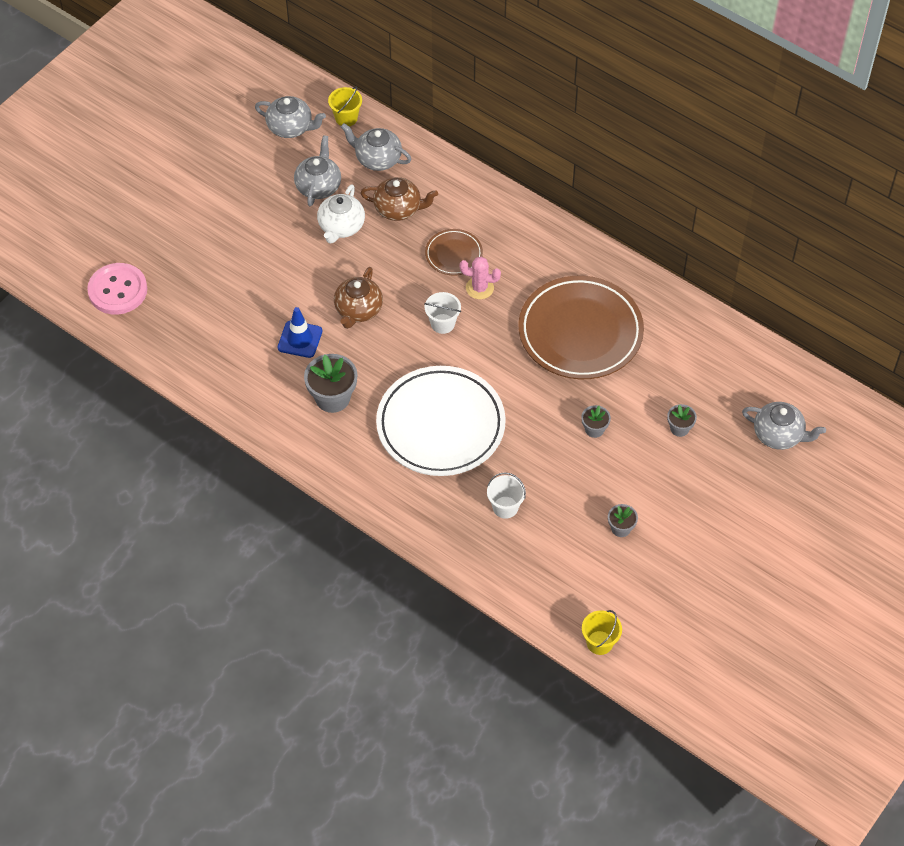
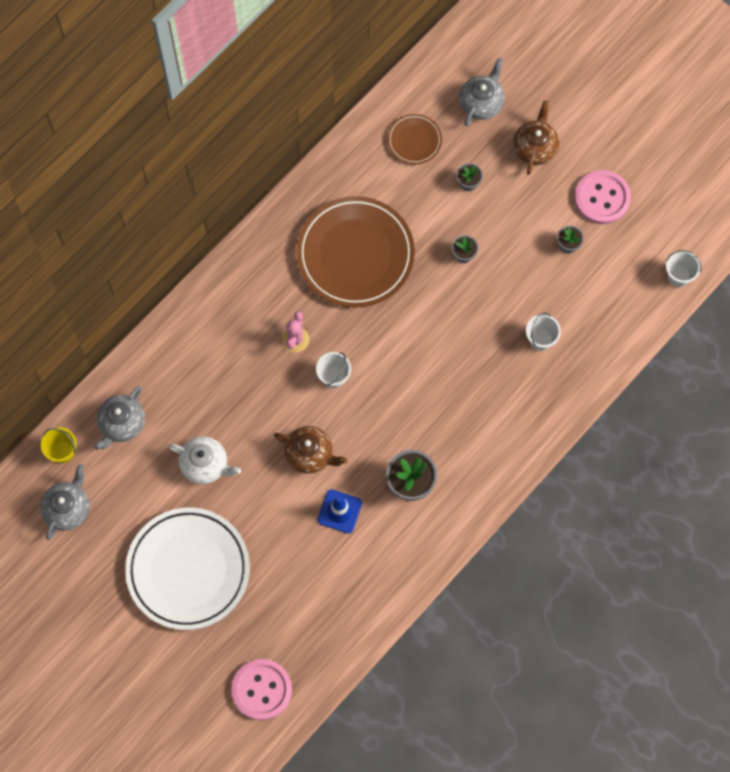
camera: 85 degrees left, 15 degrees up
grey teapot [294,135,341,206] -> none
brown teapot [360,177,438,221] -> brown teapot moved to [513,100,559,175]
white plate [376,366,506,476] -> white plate moved to [125,507,250,630]
brown plate [425,229,483,276] -> brown plate moved to [387,114,442,164]
yellow bucket [582,610,622,655] -> white bucket [666,250,701,287]
none -> pink button [575,170,631,224]

